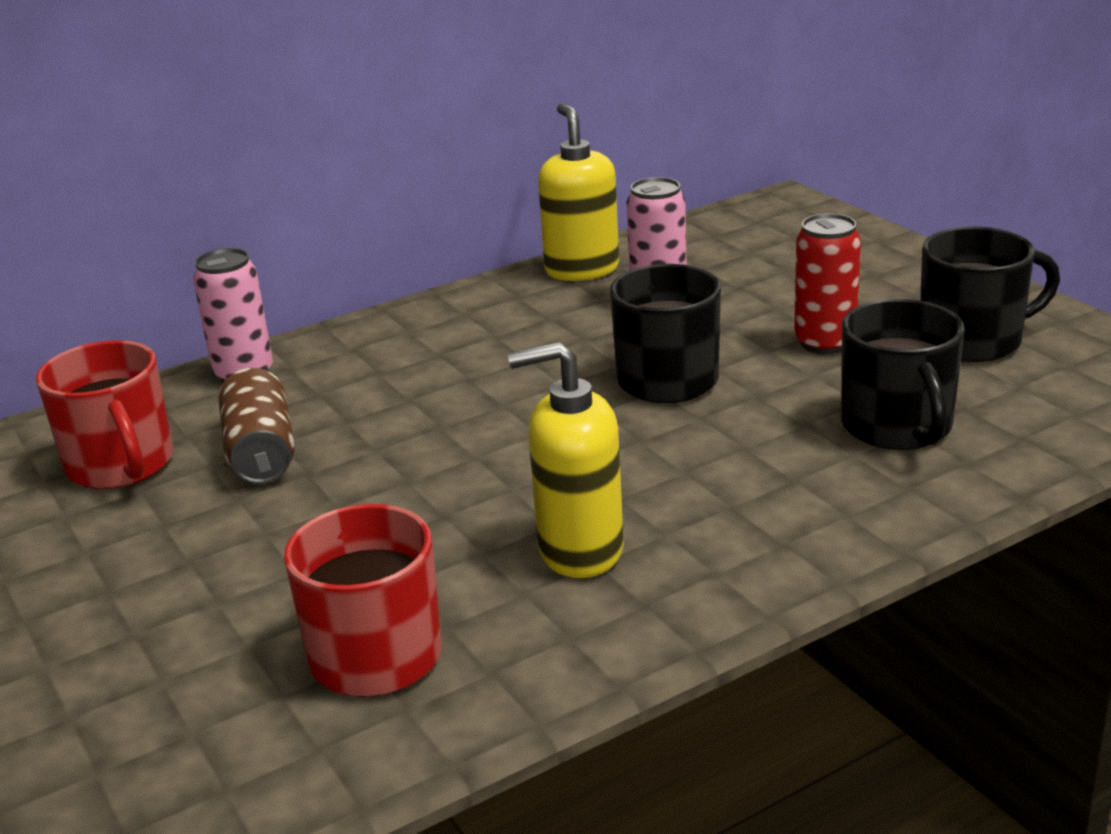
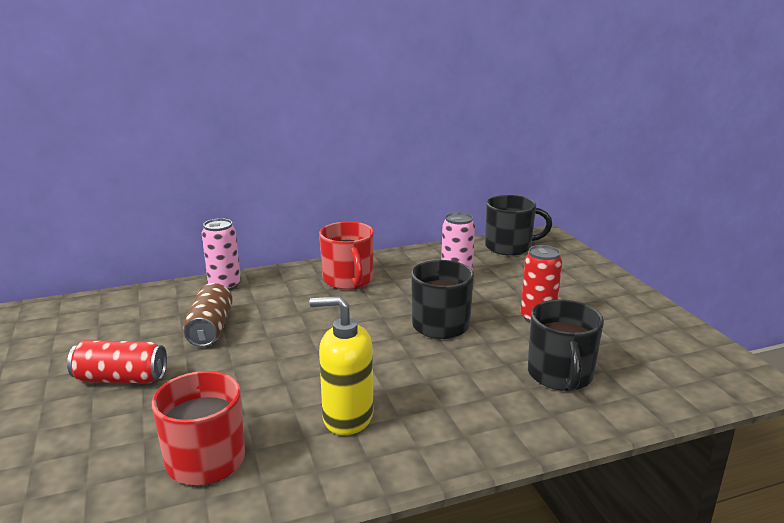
camera: 10 degrees right, 5 degrees down
red mug [36,340,173,489] -> red mug moved to [319,221,374,290]
yellow soap dispenser [538,103,619,281] -> none
black mug [920,226,1060,362] -> black mug moved to [485,195,552,256]
none -> red can [67,340,167,384]

